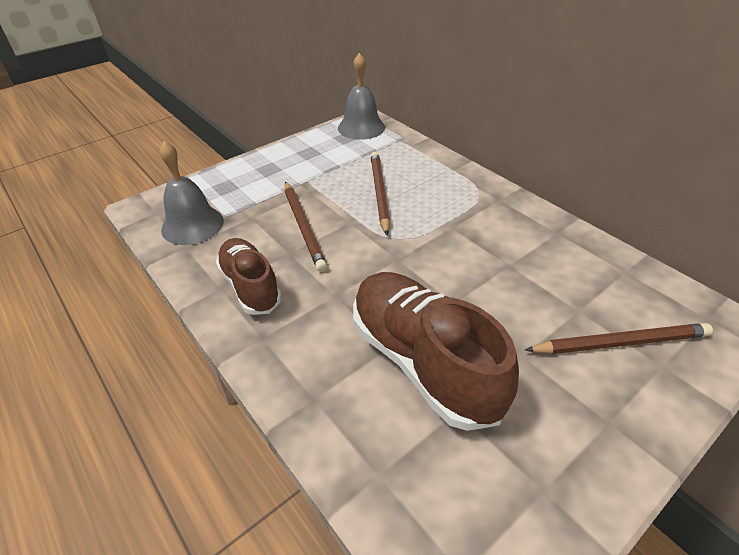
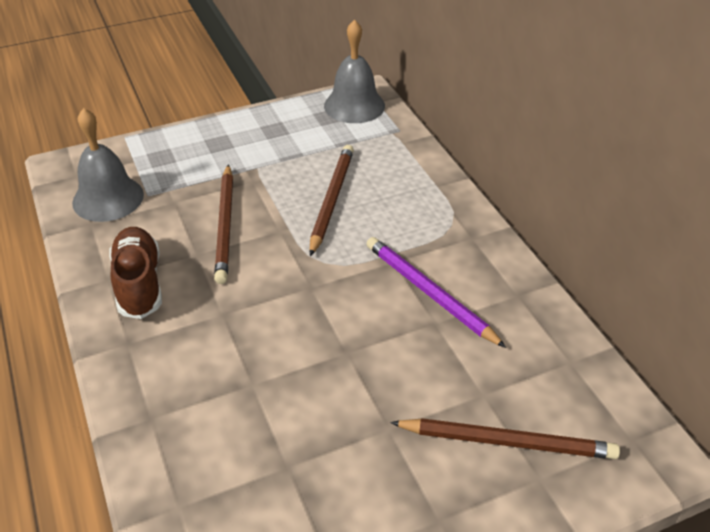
camera: 15 degrees right, 0 degrees up
brown shoe [353,272,519,431] -> none
none -> purple pencil [367,237,506,348]

